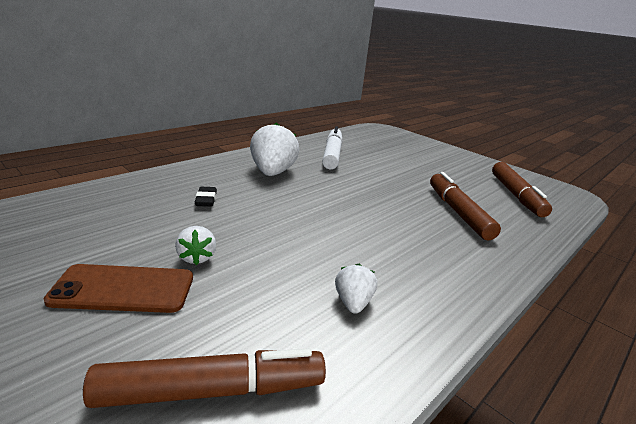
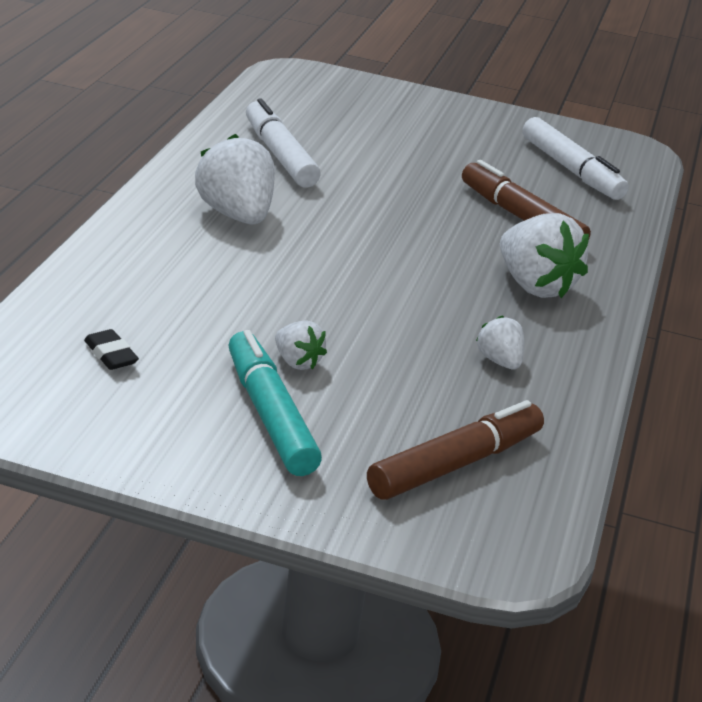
camera: 30 degrees left, 5 degrees up
brown phone [44,264,193,313] -> turquoise marker [229,330,322,476]
black eraser [195,187,217,207] -> black eraser moved to [84,329,139,370]
brown marker [492,162,552,217] -> white marker [522,117,629,200]
none -> white strawberry [500,213,589,298]

